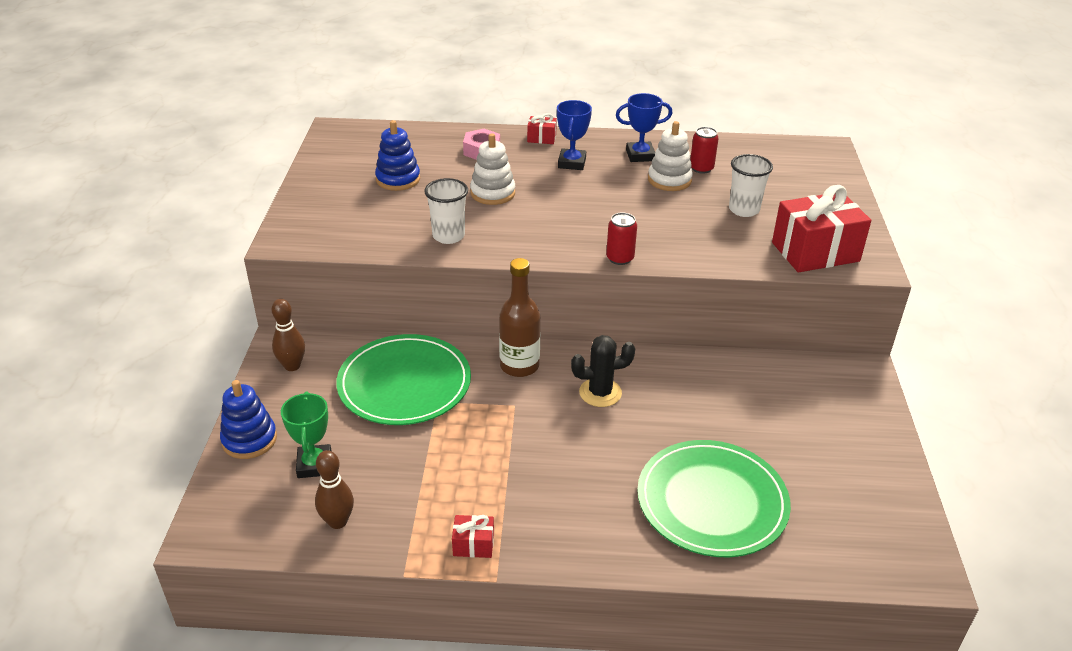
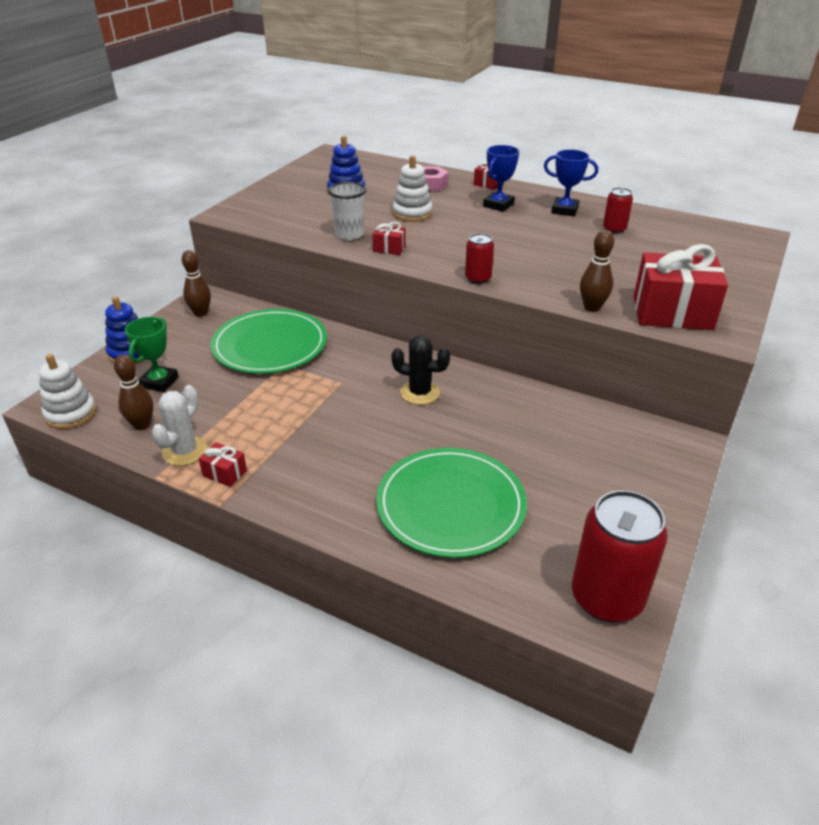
camera: 25 degrees right, 0 degrees up
brown bottle [499,258,540,377] -> none
white stacking toy [648,121,693,191] -> white stacking toy moved to [39,354,96,429]
white cup [729,154,773,217] -> none
none -> white cactus [152,385,207,466]
none -> red gift [372,222,406,255]
none -> red can [572,490,668,622]
none -> brown bowling pin [580,230,614,312]

